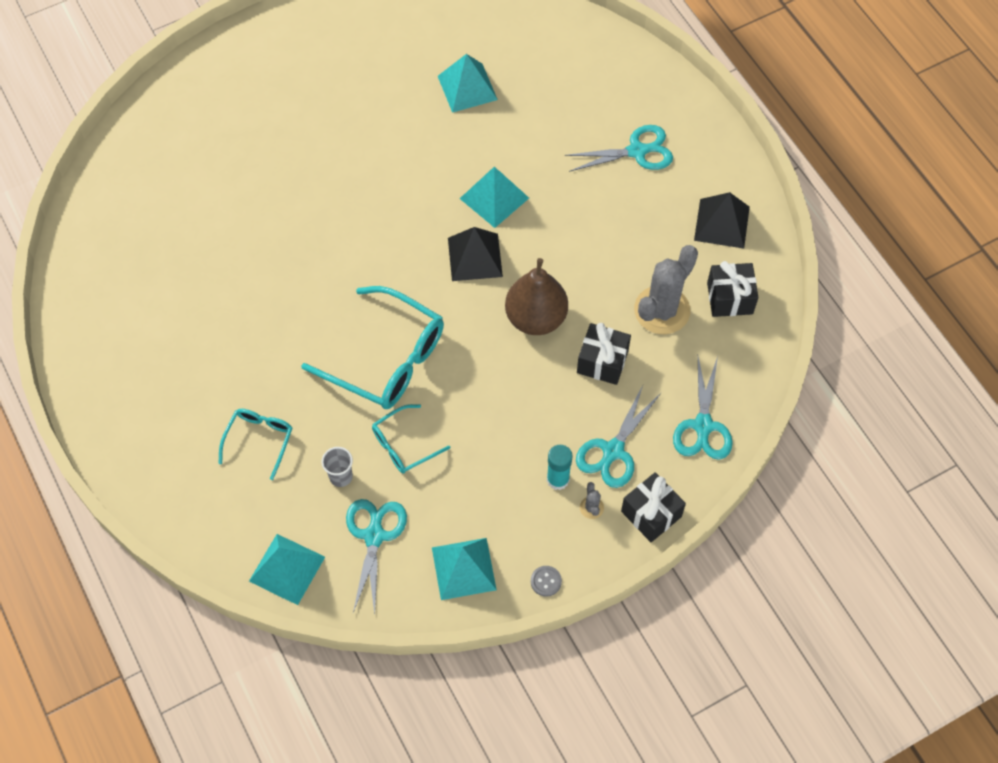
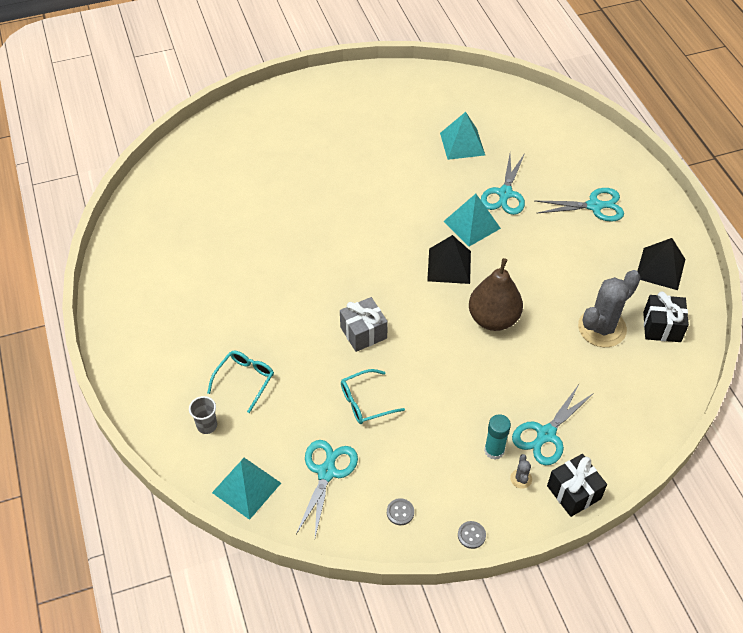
camera: 10 degrees right, 10 degrees down
turquoise glasses [301,286,444,409] -> grey gift [340,297,388,352]
grey cup [322,447,353,487] -> grey cup moved to [189,396,217,434]
turquoise pyramid [432,538,497,600] -> grey button [387,498,414,525]
black gift [577,323,631,385] -> none
turquoise scissors [673,356,733,460] -> turquoise scissors moved to [481,153,525,215]

